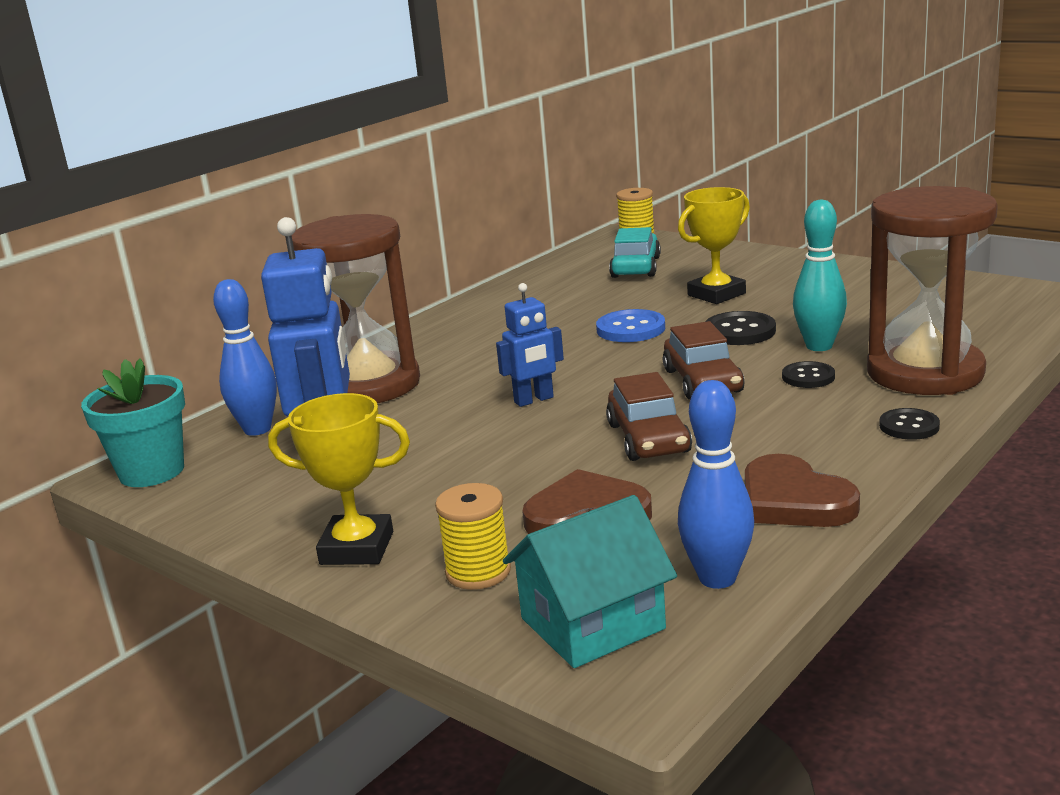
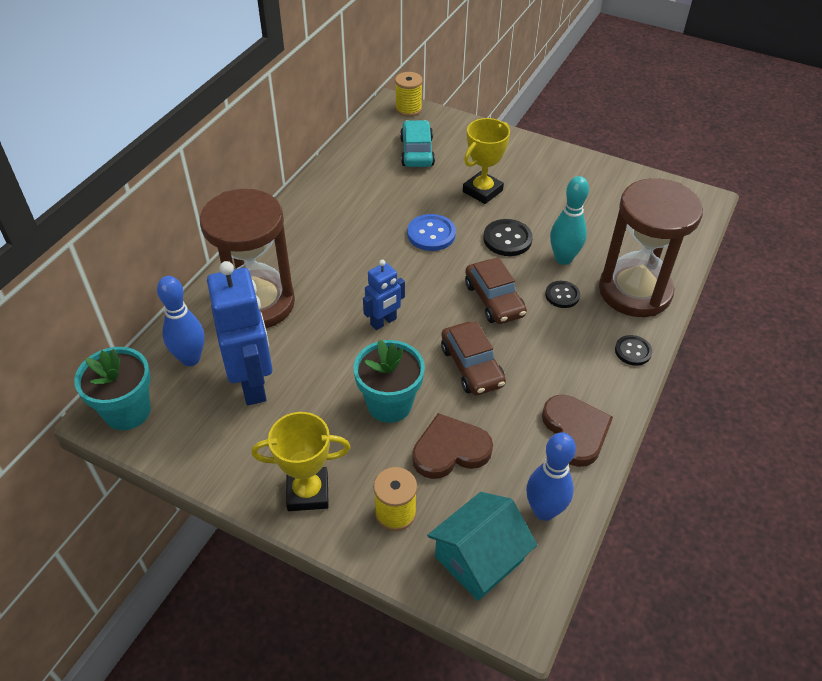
camera: 15 degrees left, 25 degrees up
brown heart [745,454,860,527] -> brown heart turned 150 degrees counterclockwise [542,395,613,467]
none -> turquoise flower pot [354,340,425,423]

